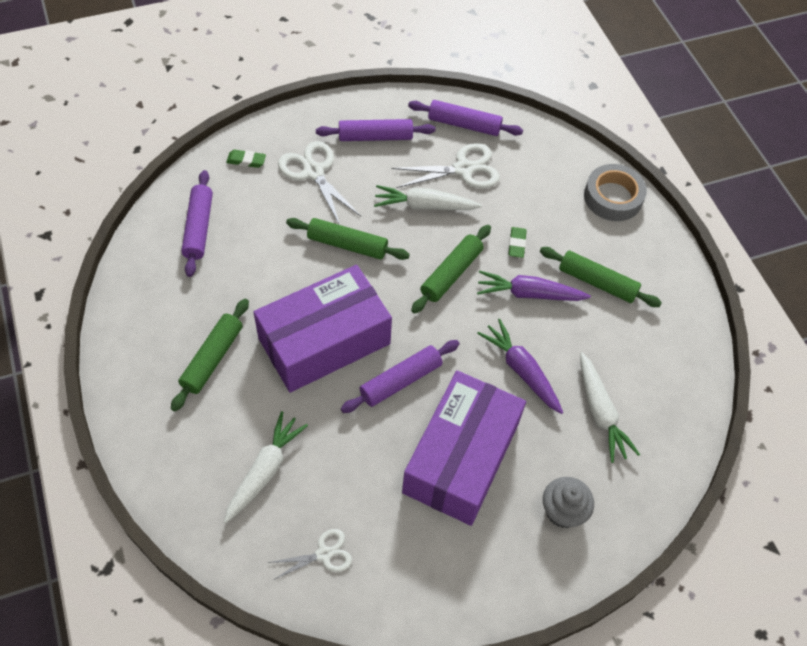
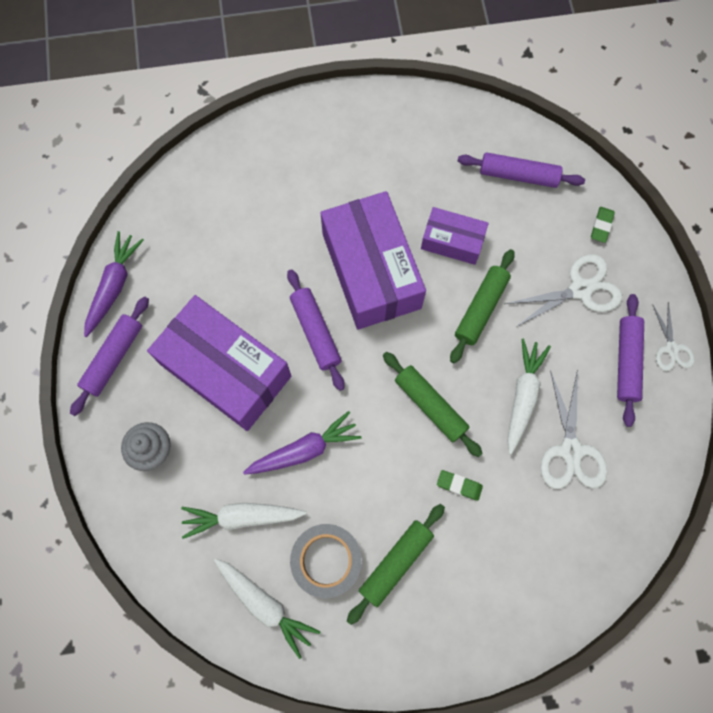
camera: 105 degrees right, 15 degrees up
green rolling pin [171,299,249,412] -> none
white carrot [224,411,308,523] -> white carrot moved to [214,558,321,659]
white scissors [267,529,352,580] -> white scissors moved to [652,302,695,371]
purple rolling pin [408,100,523,136] -> purple rolling pin moved to [70,296,149,416]
purple carrot [477,270,591,301] -> purple carrot moved to [84,231,144,337]
grey tape [584,164,647,221] -> grey tape moved to [290,524,362,598]
none -> purple box [421,207,489,265]

